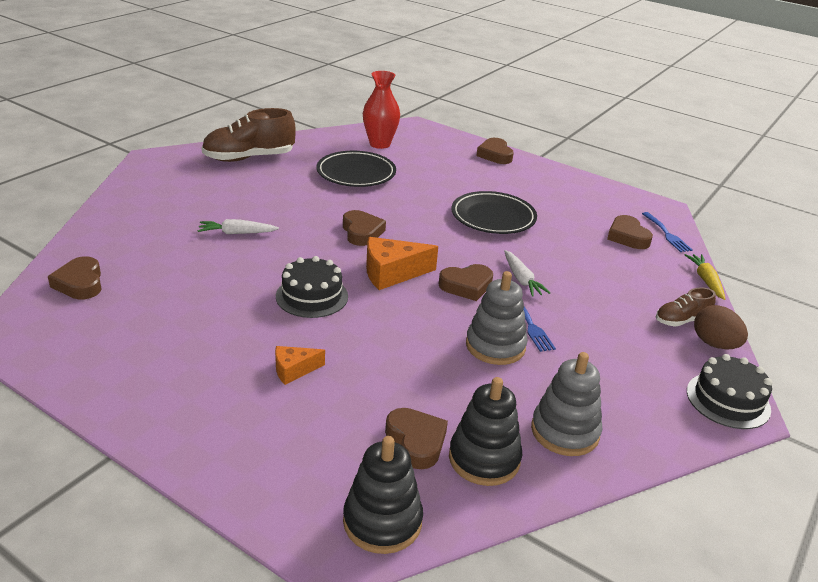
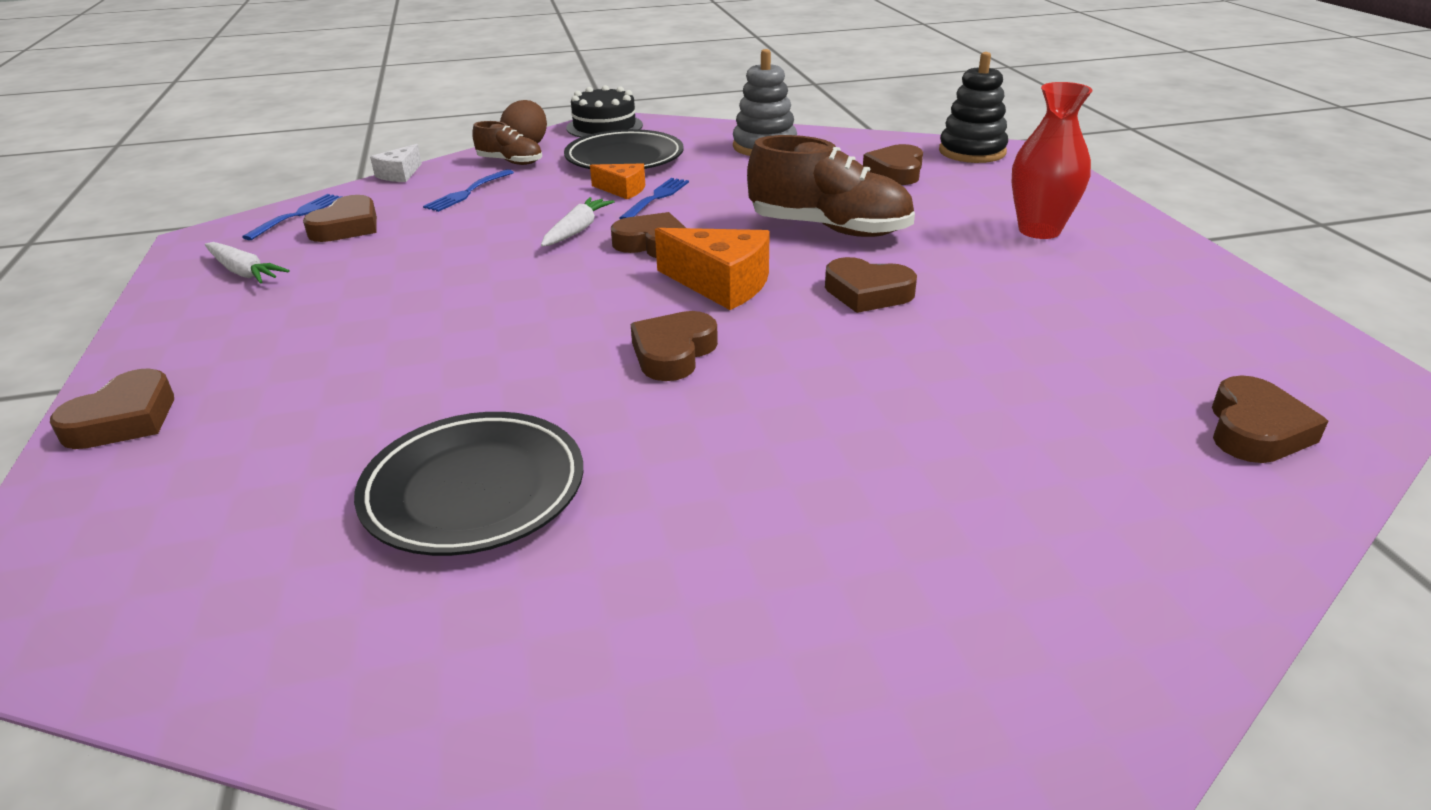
camera: 135 degrees left, 0 degrees up
white carrot [197,219,279,234] -> white carrot moved to [205,242,290,284]
brown shoe [201,108,296,162] -> brown shoe moved to [747,135,915,237]
orange cheese [275,346,325,385] -> orange cheese moved to [590,163,645,199]
black cake [276,256,348,318] -> brown heart [825,257,917,313]
red vase [363,71,400,149] -> red vase moved to [1011,82,1093,239]
black stacking toy [449,377,522,486] -> none
black plate [452,191,537,234] -> black plate moved to [564,129,684,169]
grey stacking toy [466,271,528,365] -> none
yellow carrot [685,254,725,300] -> white cheese [370,144,422,182]
none -> blue fork [423,169,514,212]

